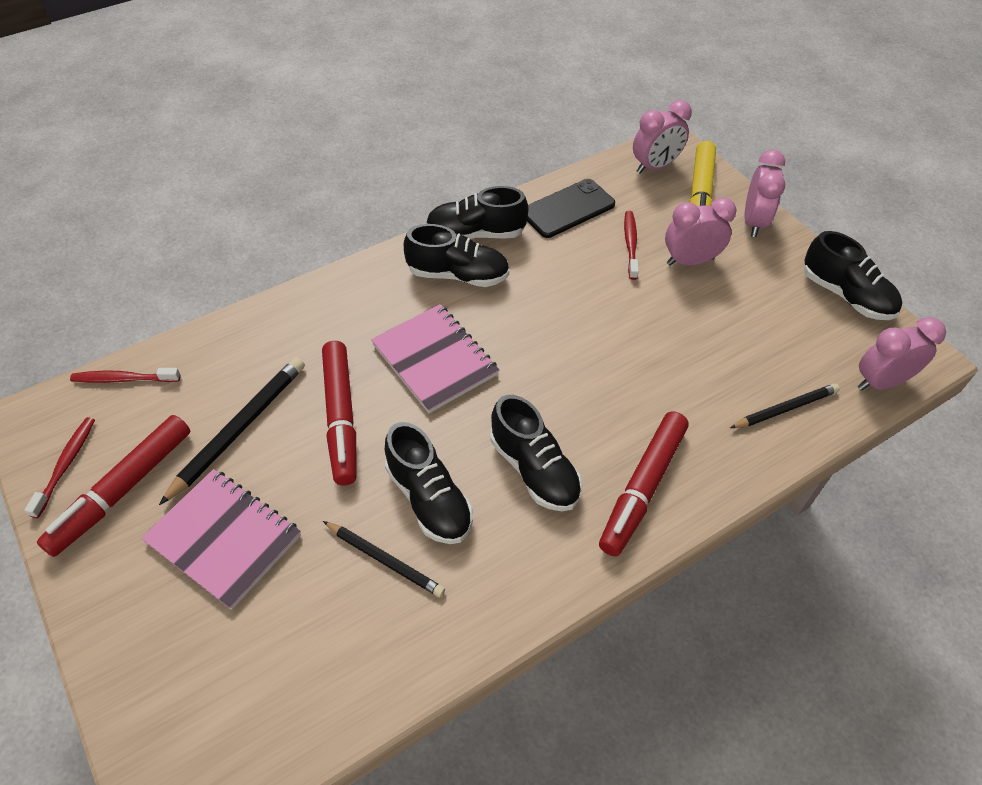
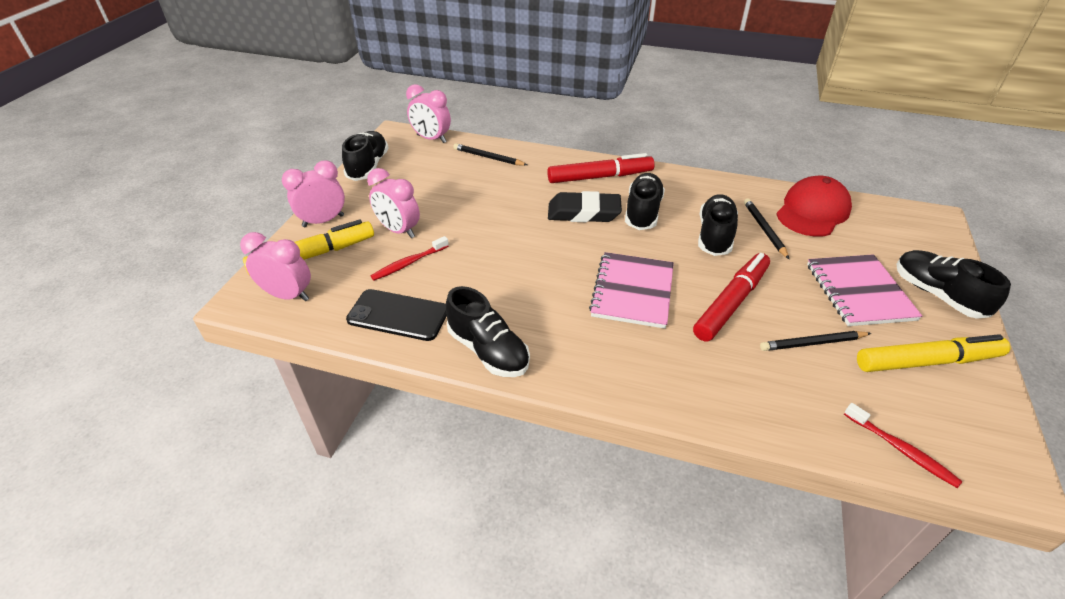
camera: 130 degrees left, 10 degrees down
red toothbrush [24,417,95,518] -> none
red marker [37,415,191,557] -> yellow marker [857,334,1011,372]
black pencil [159,357,305,505] -> black pencil [760,331,871,351], size x0.66
black shoe [404,224,510,287] -> black shoe moved to [896,250,1011,319]
none -> black eraser [548,191,622,222]
none -> red cap [776,176,852,237]

